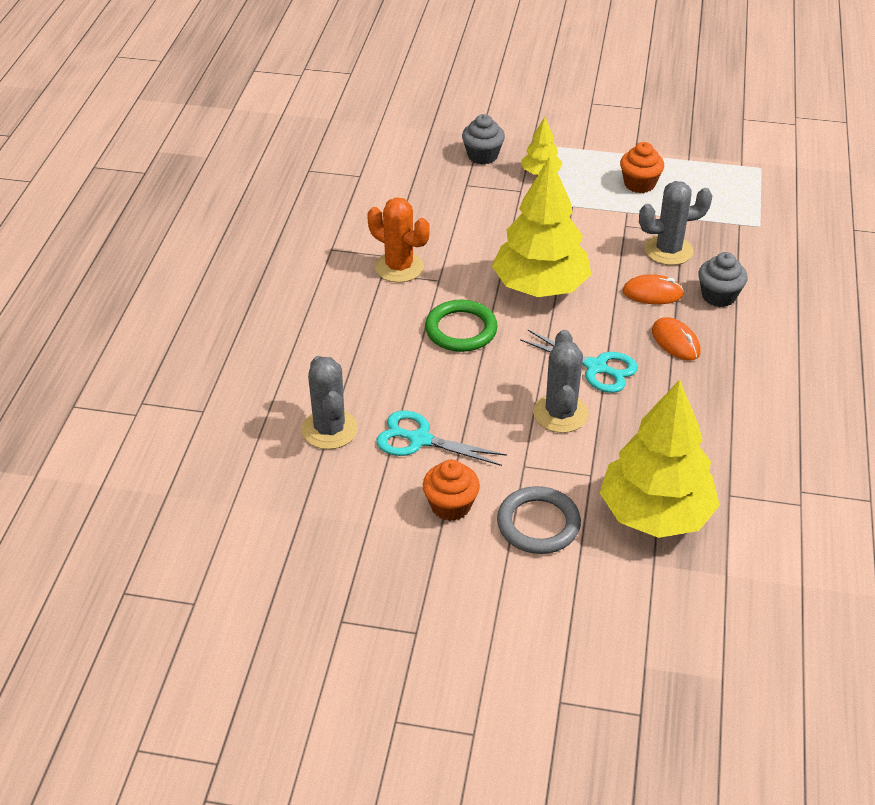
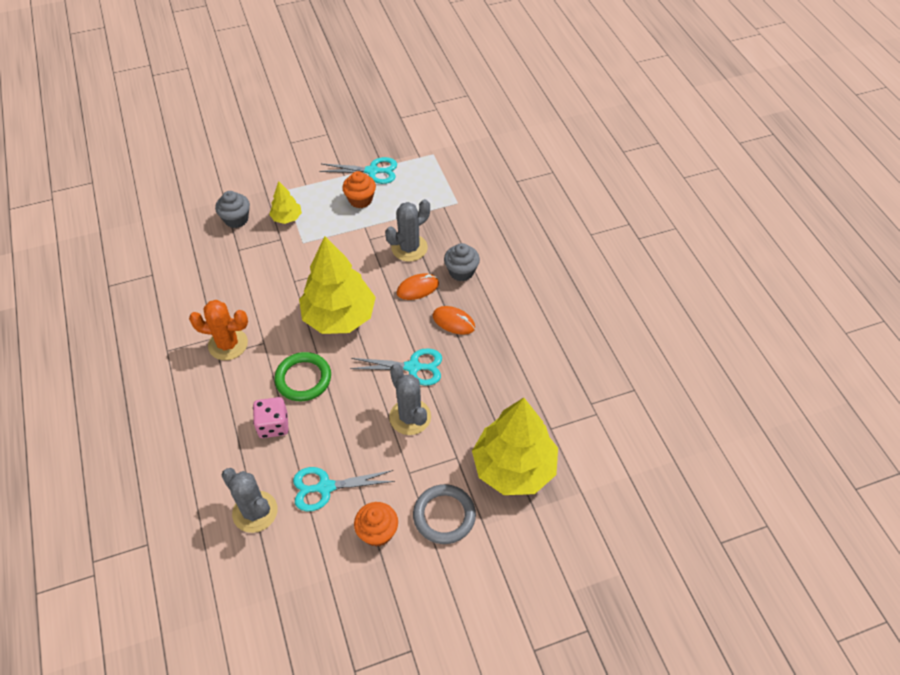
camera: 30 degrees left, 10 degrees up
none -> pink dice [253,397,289,438]
none -> turquoise scissors [319,157,397,184]

